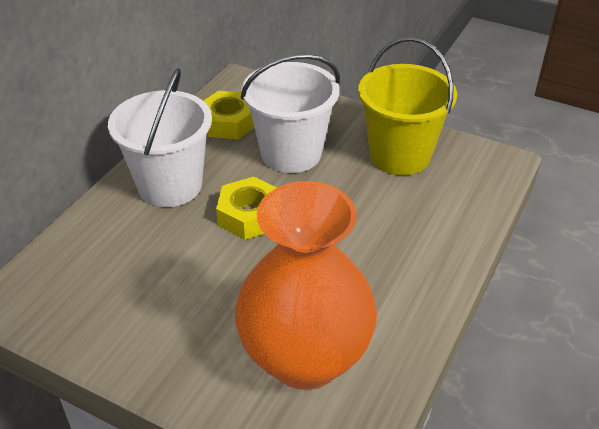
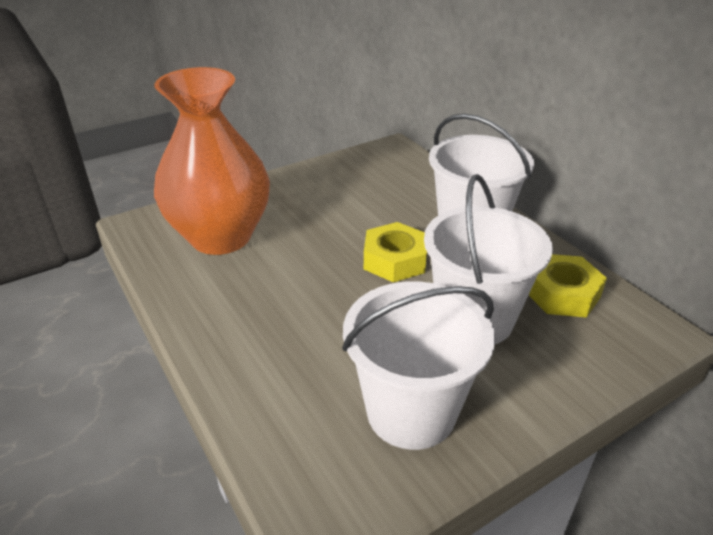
camera: 120 degrees right, 5 degrees down
yellow bucket [358,37,457,175] -> white bucket [342,281,495,450]

